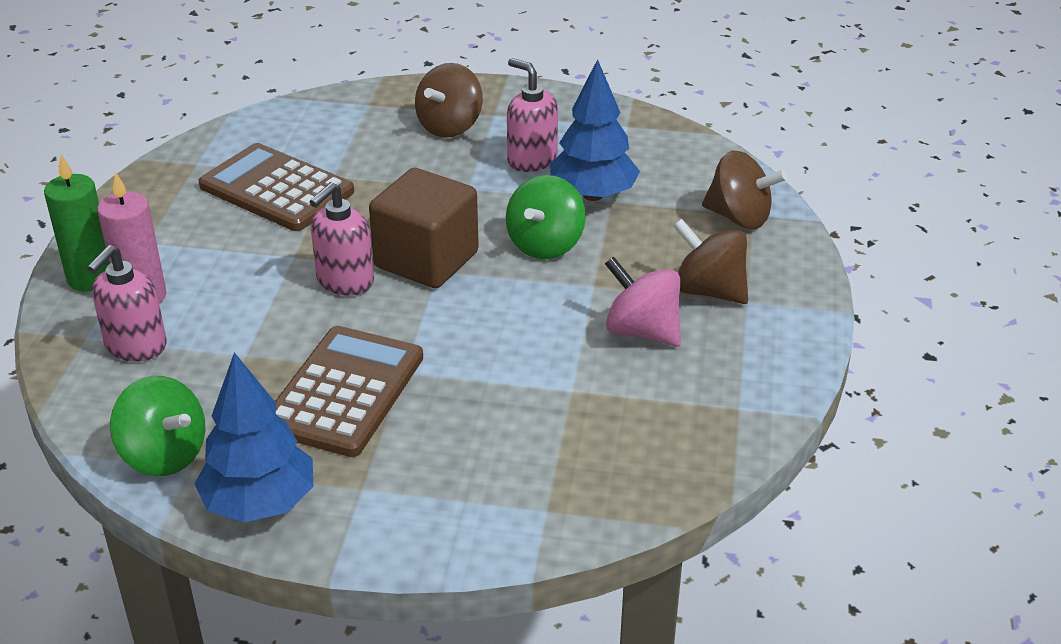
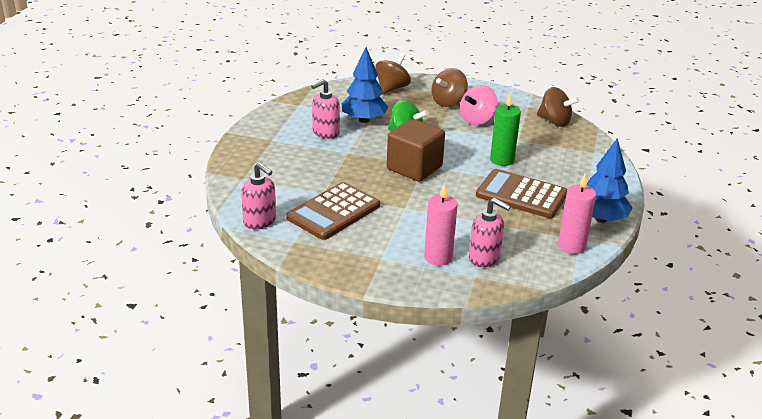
camera: 85 degrees left, 5 degrees down
green candle [44,154,109,291] -> green candle moved to [490,92,521,166]
green spinning top [110,376,205,476] -> pink candle [558,174,596,254]
pink soap dispenser [309,182,374,296] -> pink soap dispenser moved to [241,162,276,230]
brown spinning top [415,63,483,138] -> brown spinning top moved to [537,87,579,127]

